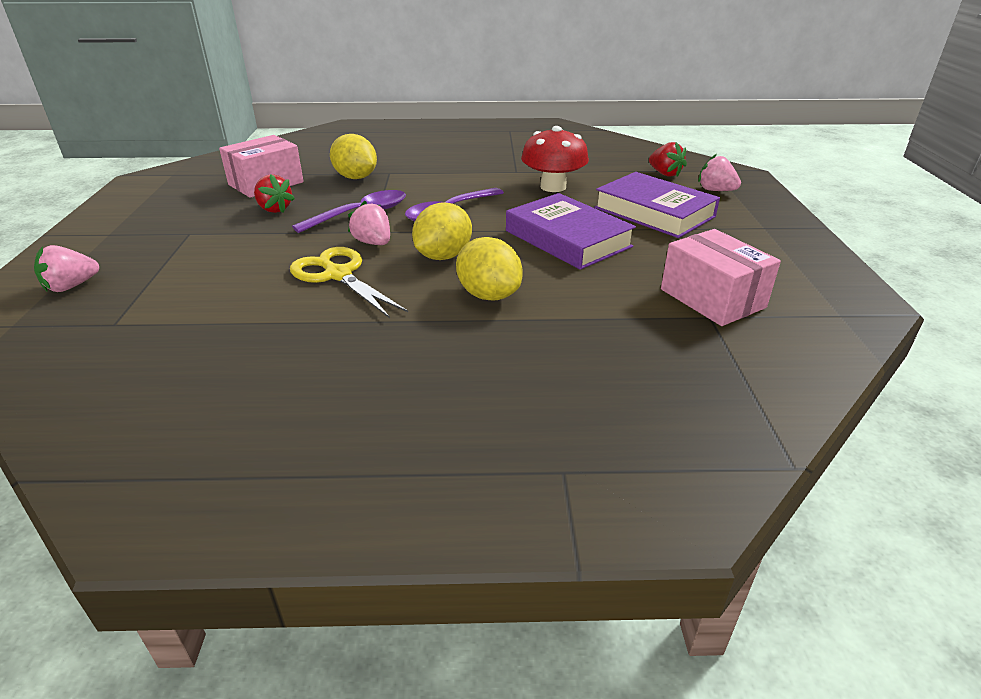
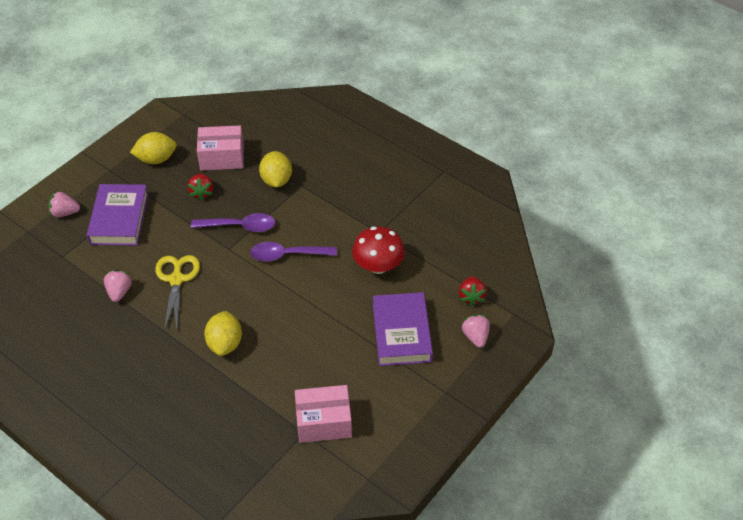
camera: 40 degrees right, 15 degrees up
pink strawberry [348,201,390,245] -> pink strawberry moved to [104,270,132,302]
yellow lemon [412,202,472,260] -> yellow lemon moved to [130,132,177,164]
purple book [506,193,636,270] -> purple book moved to [87,184,149,246]
pink box [661,229,781,326] -> pink box turned 75 degrees clockwise [295,385,352,443]

